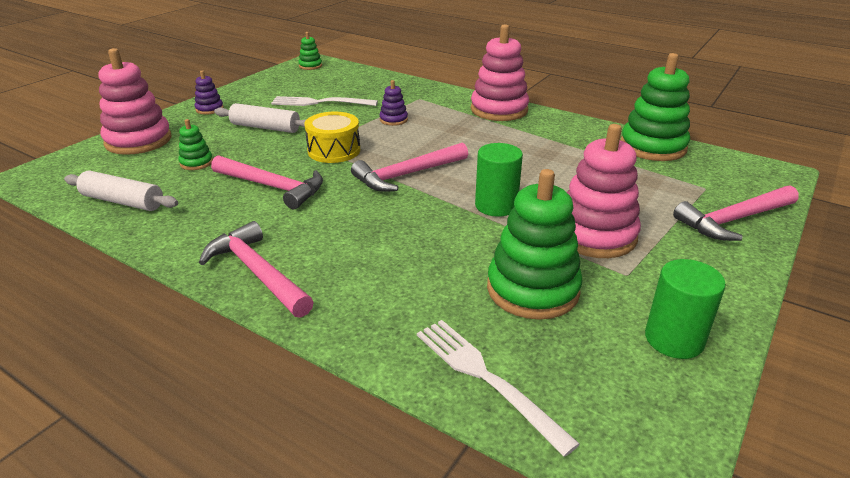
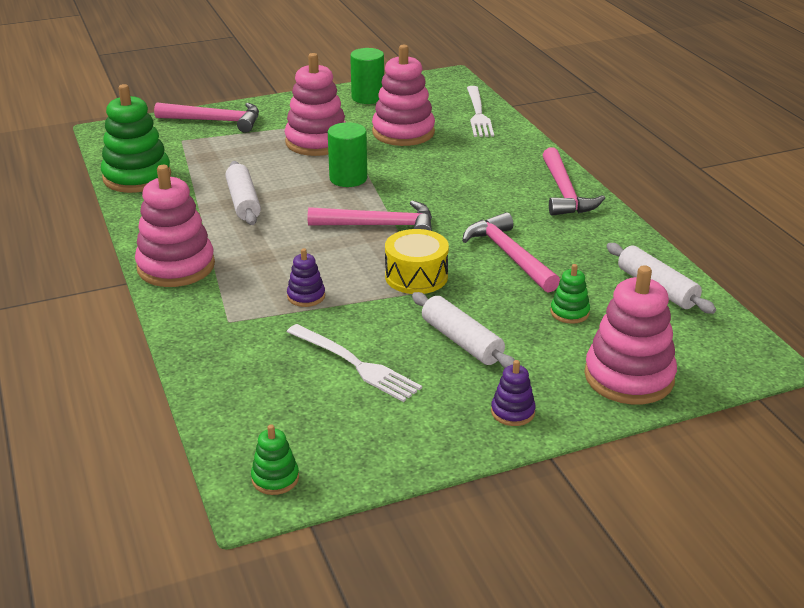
camera: 145 degrees left, 0 degrees up
green stacking toy [487,169,583,320] -> pink stacking toy [372,45,435,146]
none -> white rolling pin [225,161,261,225]

